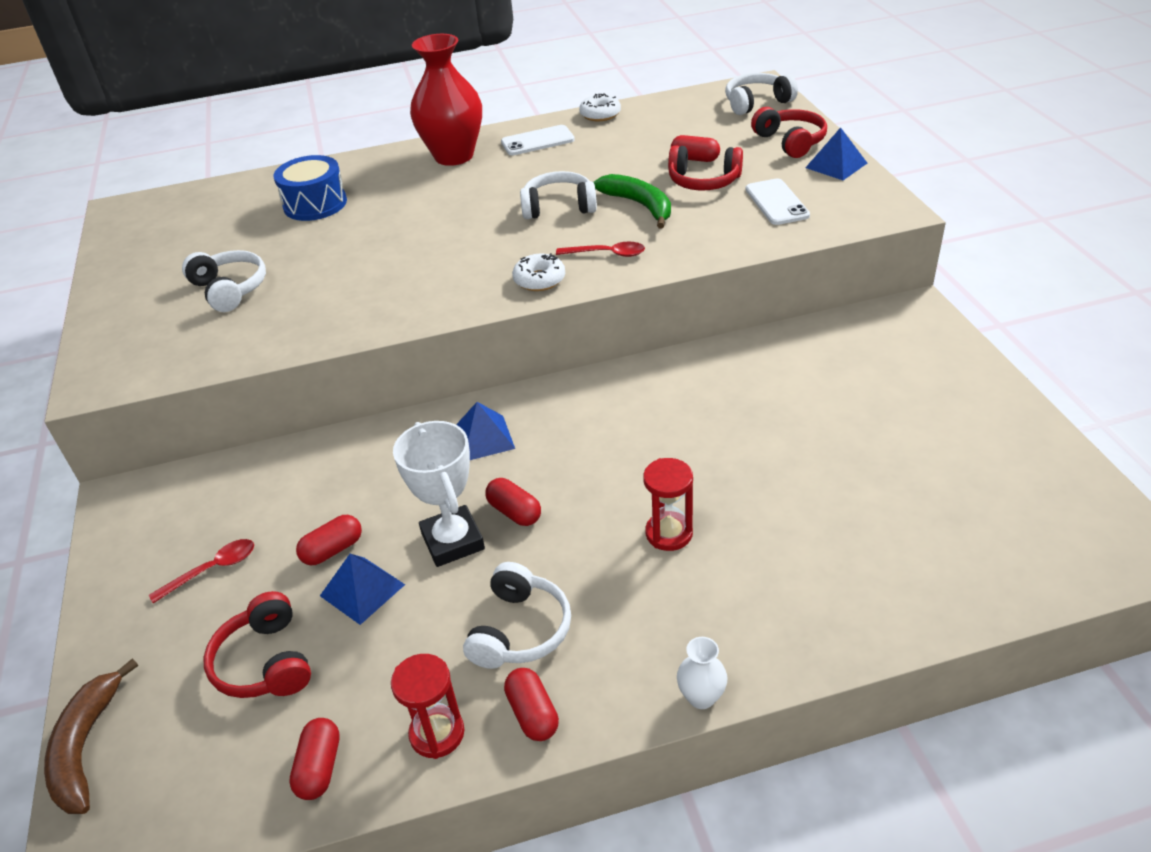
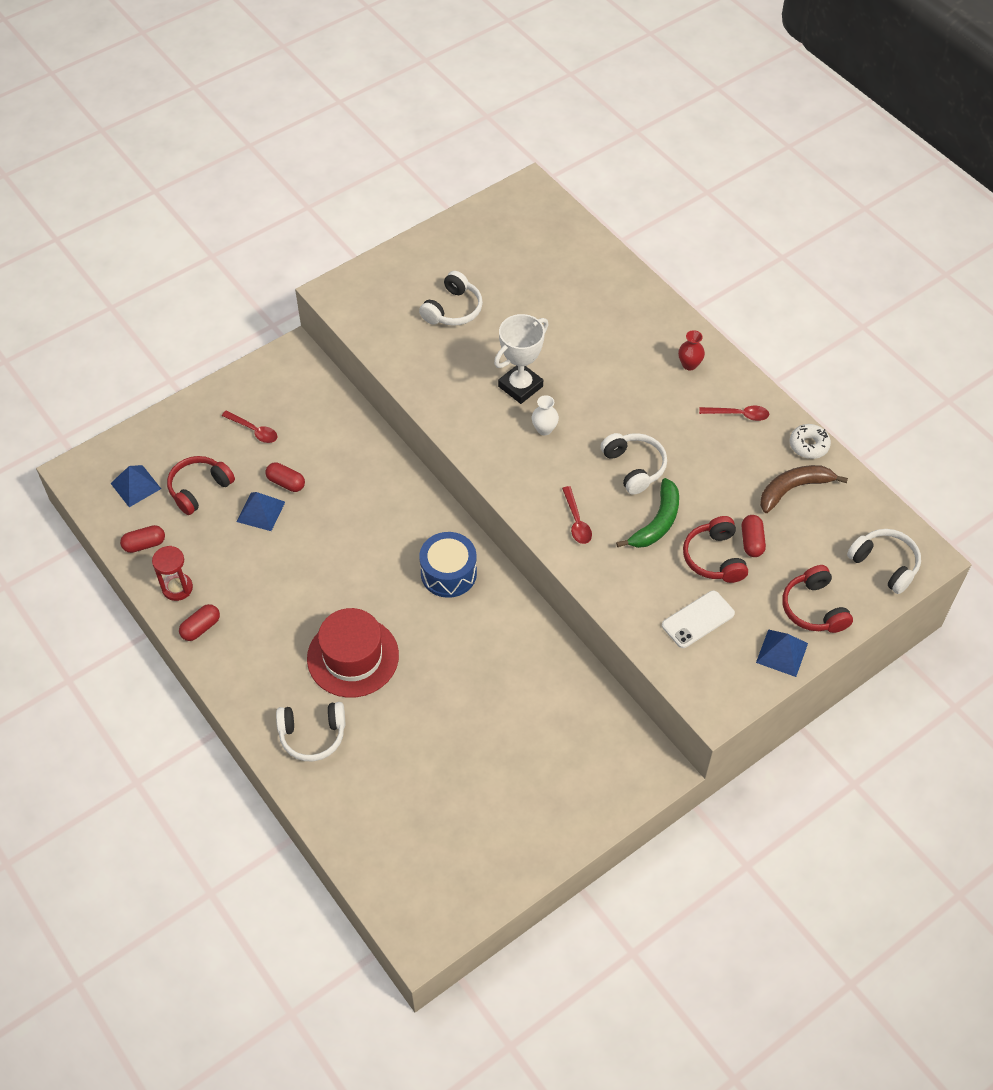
camera: 65 degrees right, 15 degrees up
brown banana [44,658,138,814] -> brown banana moved to [760,465,848,513]
blue drum [273,155,347,221] -> blue drum moved to [419,532,477,598]
white trophy [393,421,485,567] -> white trophy moved to [494,314,548,404]
red vase [410,34,482,166] -> red vase [678,330,705,371], size x0.42
blue pyramid [456,402,515,460] -> blue pyramid moved to [110,465,161,507]
white headphones [463,562,571,669] -> white headphones moved to [276,702,345,761]
red capsule [485,478,541,526] -> none
white phone [501,125,575,155] -> red spoon [699,406,769,421]
white donut [512,253,565,291] -> none
red hourglass [643,458,693,551] -> red hat [307,608,399,698]
white vase [677,637,728,709] -> white vase moved to [532,395,559,435]
red headphones [751,107,827,158] -> red headphones turned 120 degrees clockwise [782,565,853,633]

